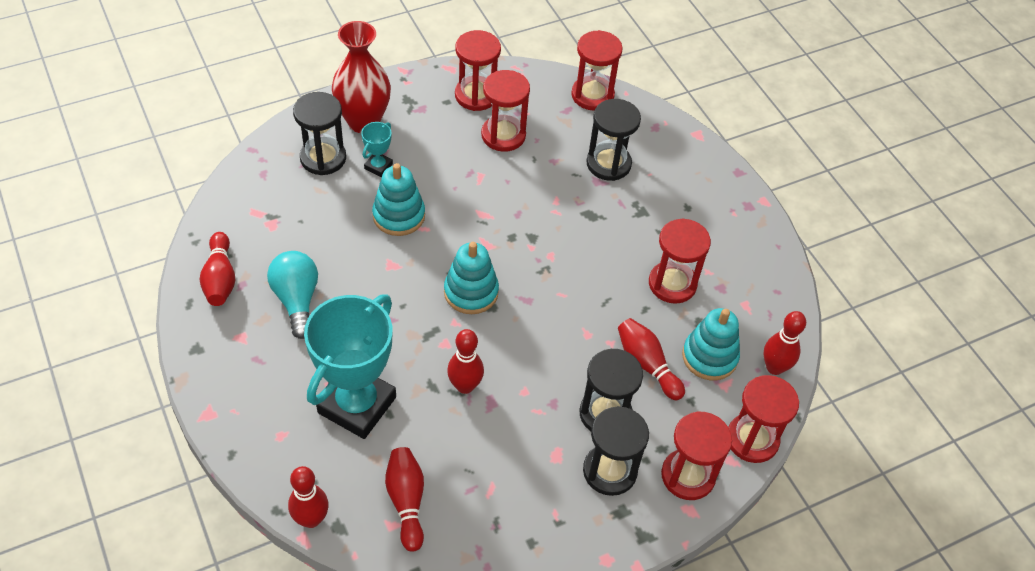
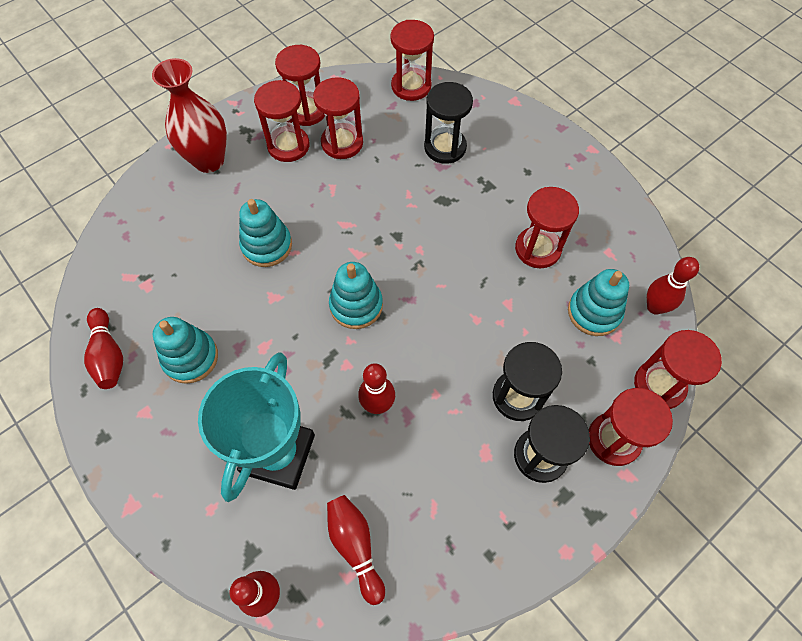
camera: 10 degrees left, 10 degrees up
turquoise light bulb [267,251,318,339] -> turquoise stacking toy [153,317,218,384]
black hourglass [293,92,346,175] -> none
turquoise trophy [361,122,393,177] -> none
red bowling pin [618,318,685,400] -> none
none -> red hourglass [254,80,309,162]

